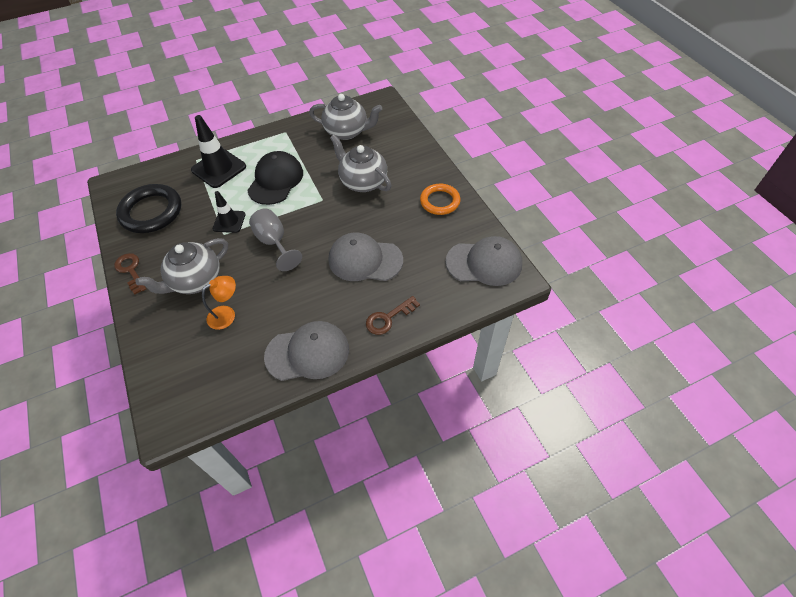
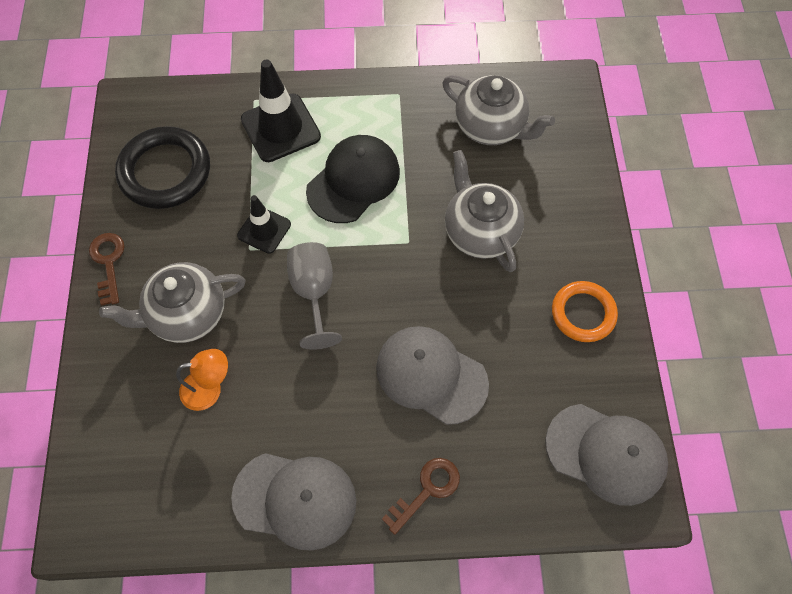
camera: 20 degrees right, 10 degrees up
brown key [366,296,420,335] -> brown key turned 150 degrees clockwise [382,458,460,535]

